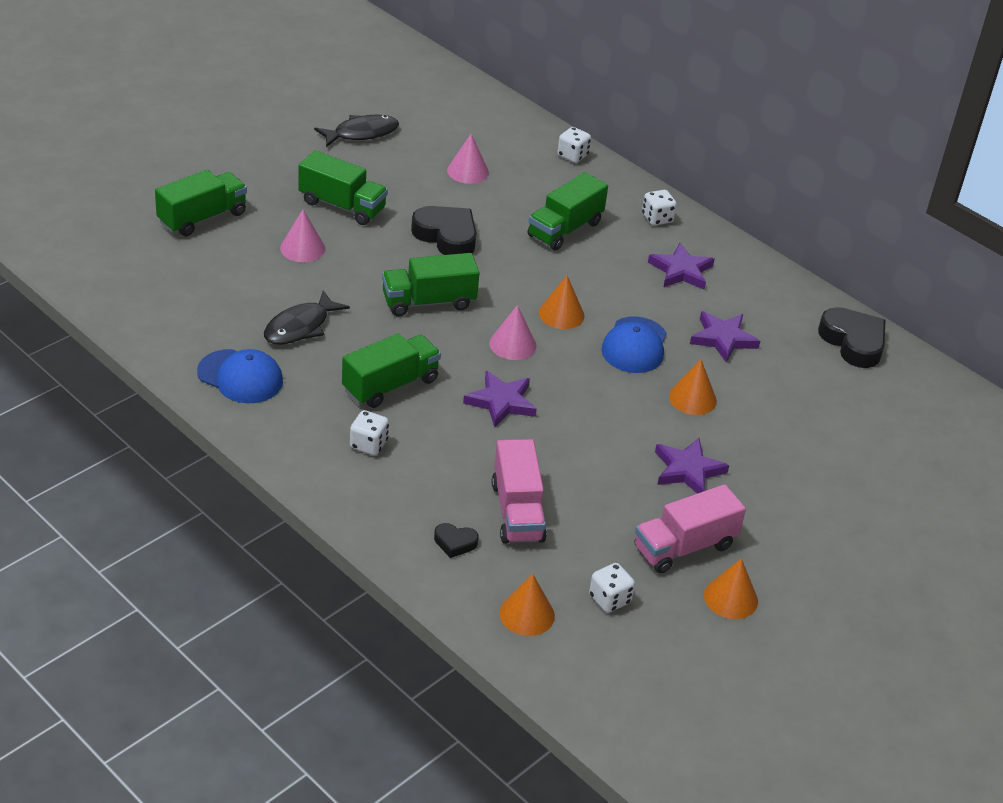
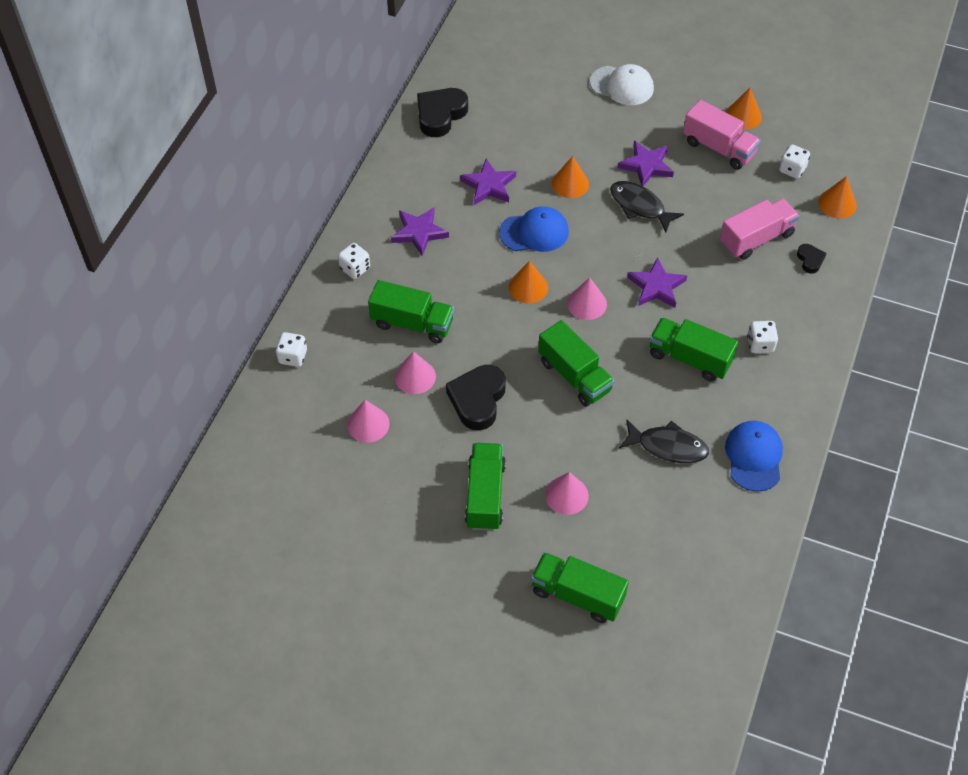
camera: 110 degrees left, 15 degrees up
black fish [314,115,399,147] -> black fish moved to [610,181,684,233]
none -> pink cone [395,351,436,394]
none -> white cap [590,64,654,105]

